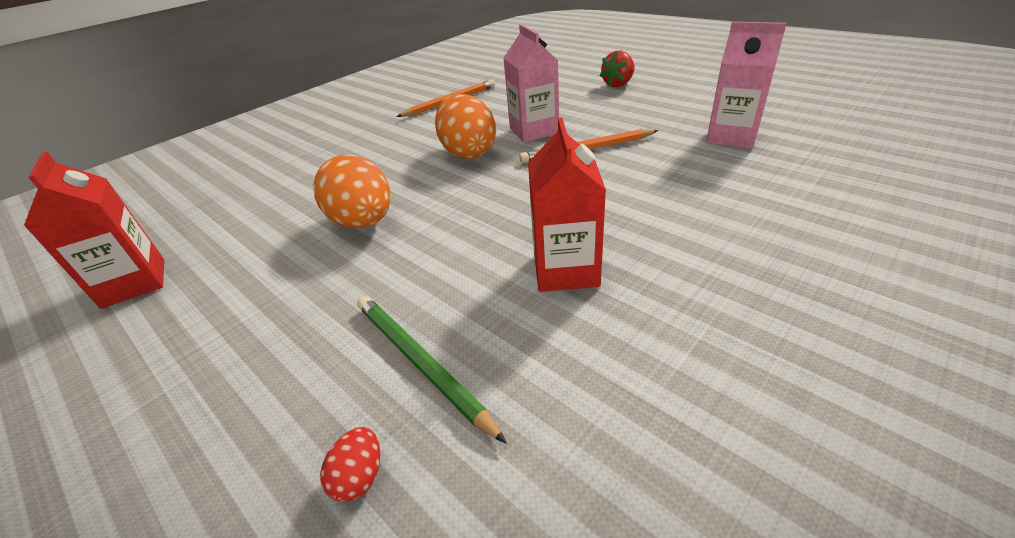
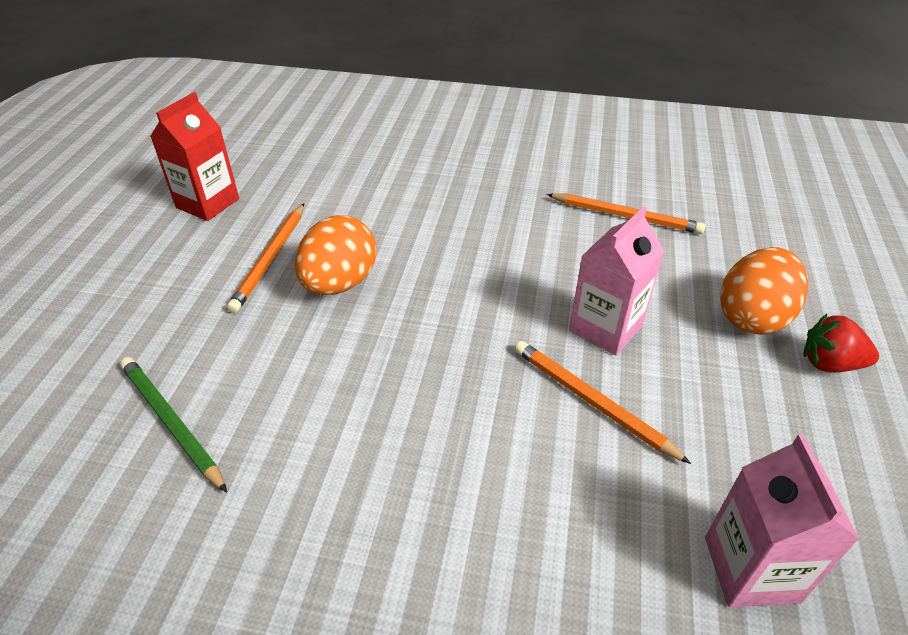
camera: 55 degrees right, 5 degrees up
red egg [320,427,380,502] -> none
green pencil [357,296,507,444] -> green pencil turned 60 degrees counterclockwise [120,357,227,492]
orange egg [435,94,496,159] -> orange egg moved to [720,247,808,335]
red carton [528,117,606,292] -> none
none -> orange pencil [227,204,304,313]

